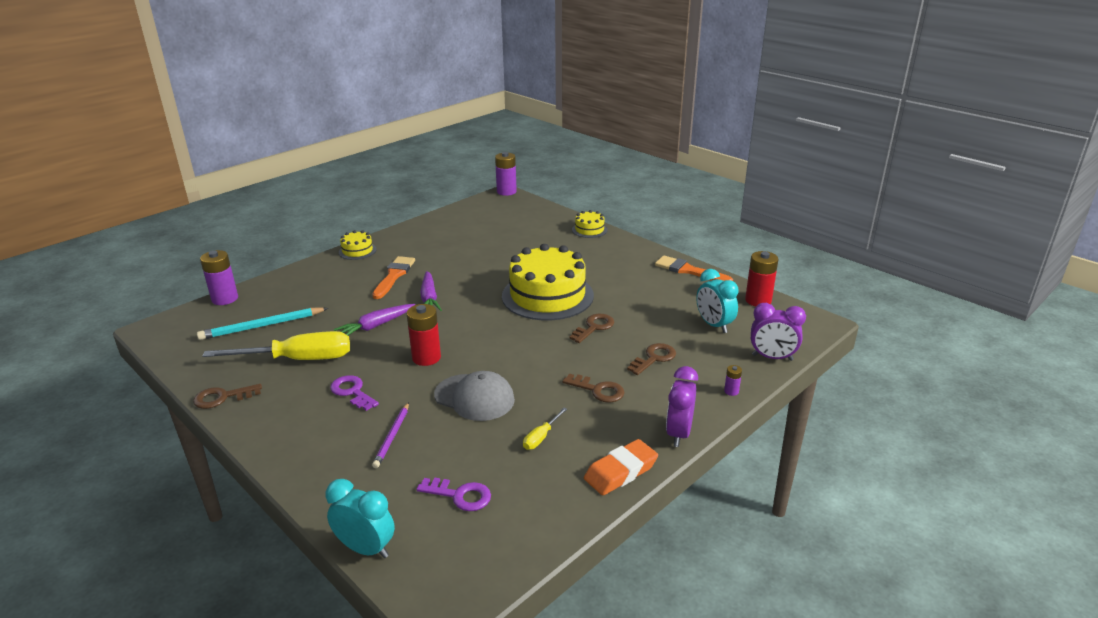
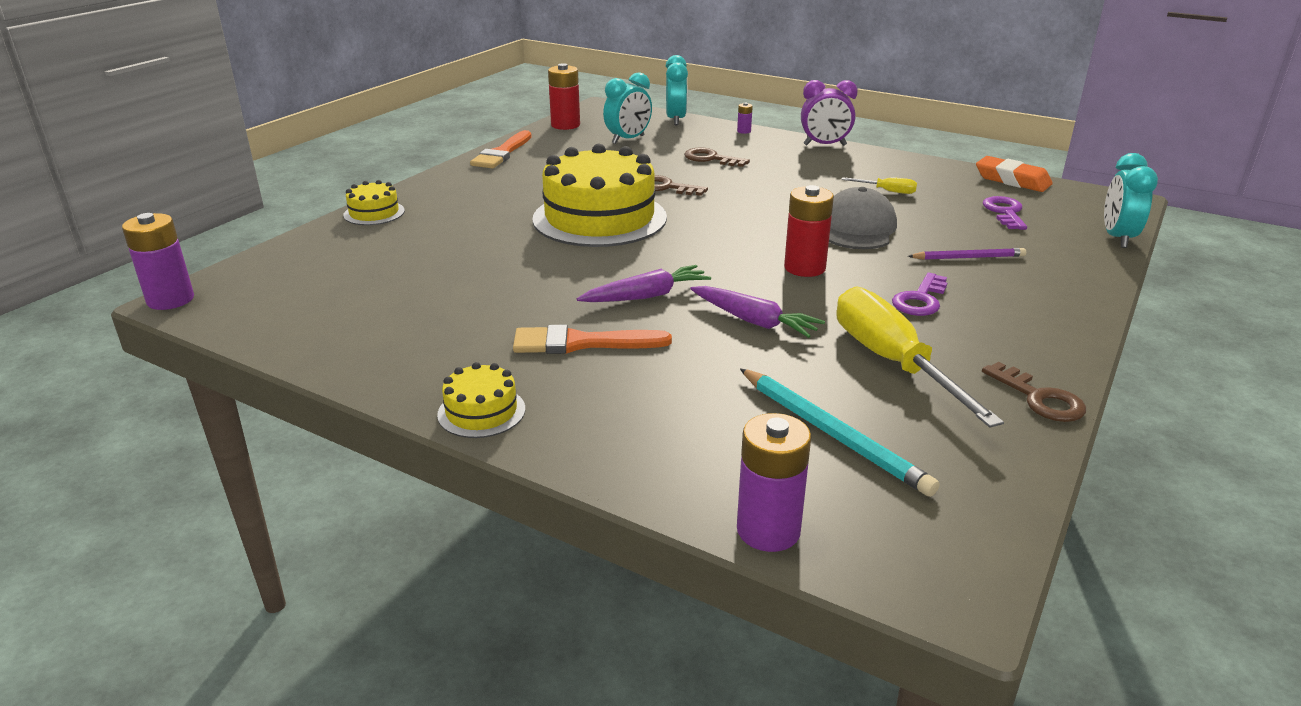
camera: 105 degrees left, 0 degrees up
brown key [562,374,625,403] -> none
orange eraser [584,439,658,495] -> orange eraser moved to [976,156,1053,192]
purple clock [751,303,806,361] -> turquoise clock [666,55,688,125]

